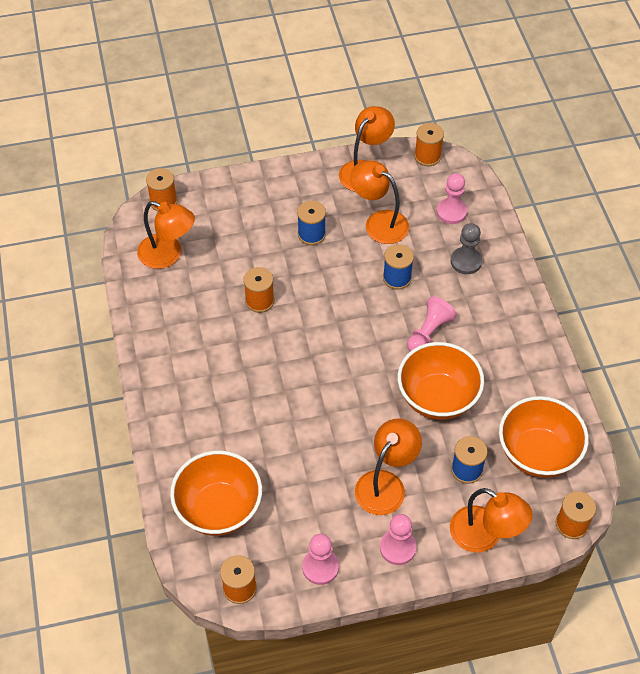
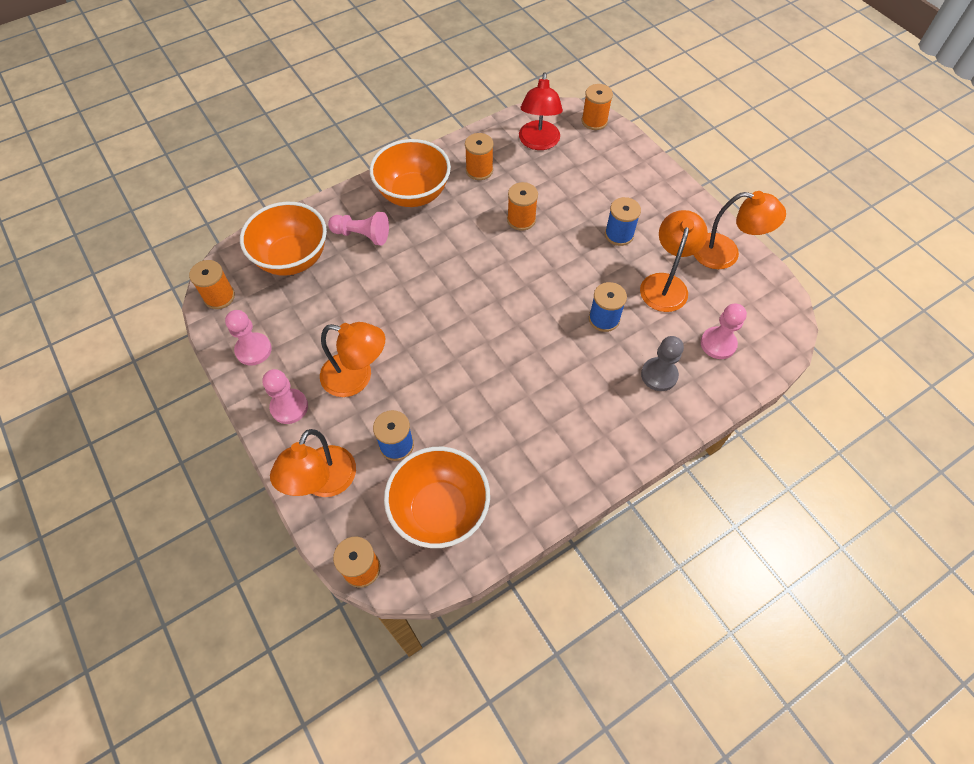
camera: 70 degrees right, 5 degrees up
orange lamp [137,201,195,269] -> red lamp [519,73,563,150]
orange bowl [397,342,484,420] -> orange bowl moved to [369,139,451,207]
pink pawn [407,297,457,351] -> pink pawn moved to [328,212,389,246]
orange spool [414,123,444,166] -> orange spool moved to [465,133,494,180]

